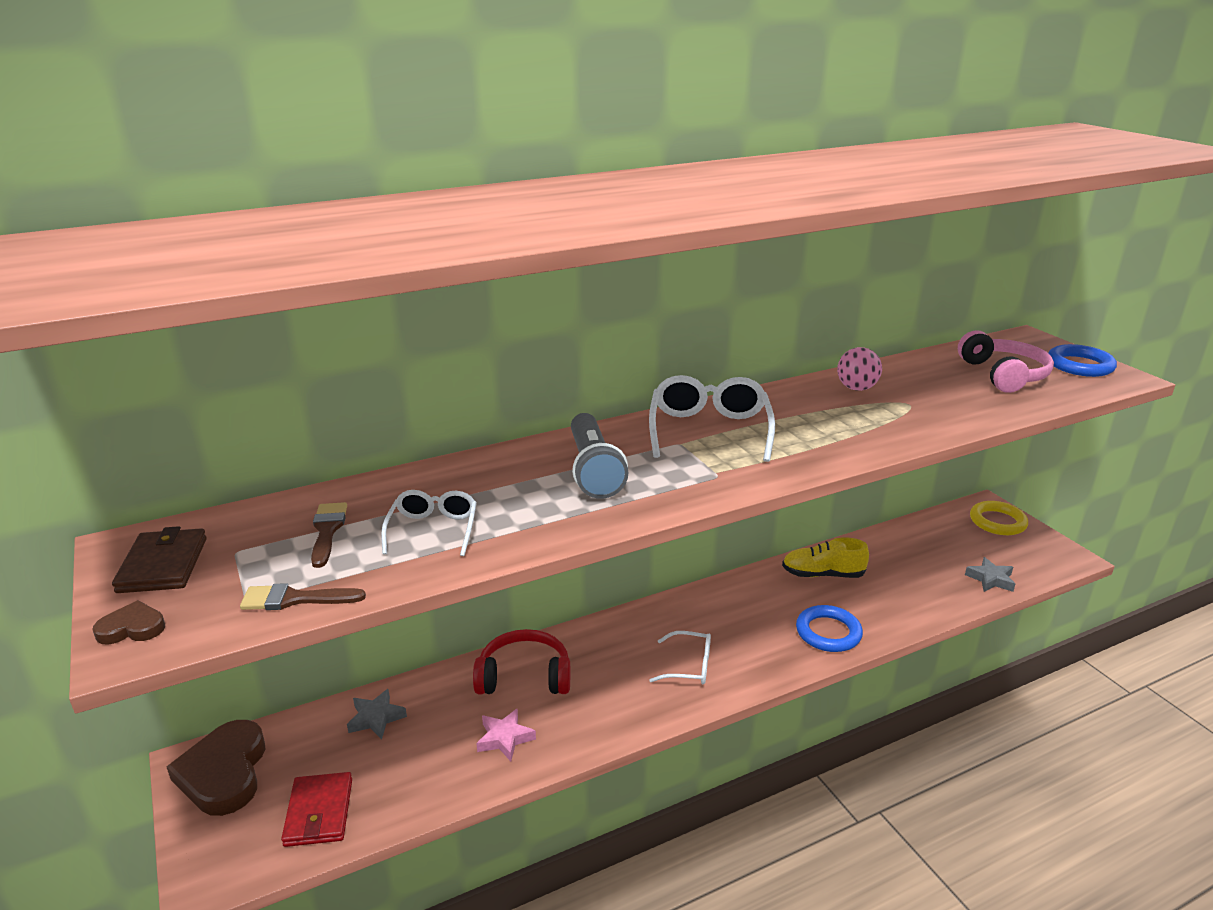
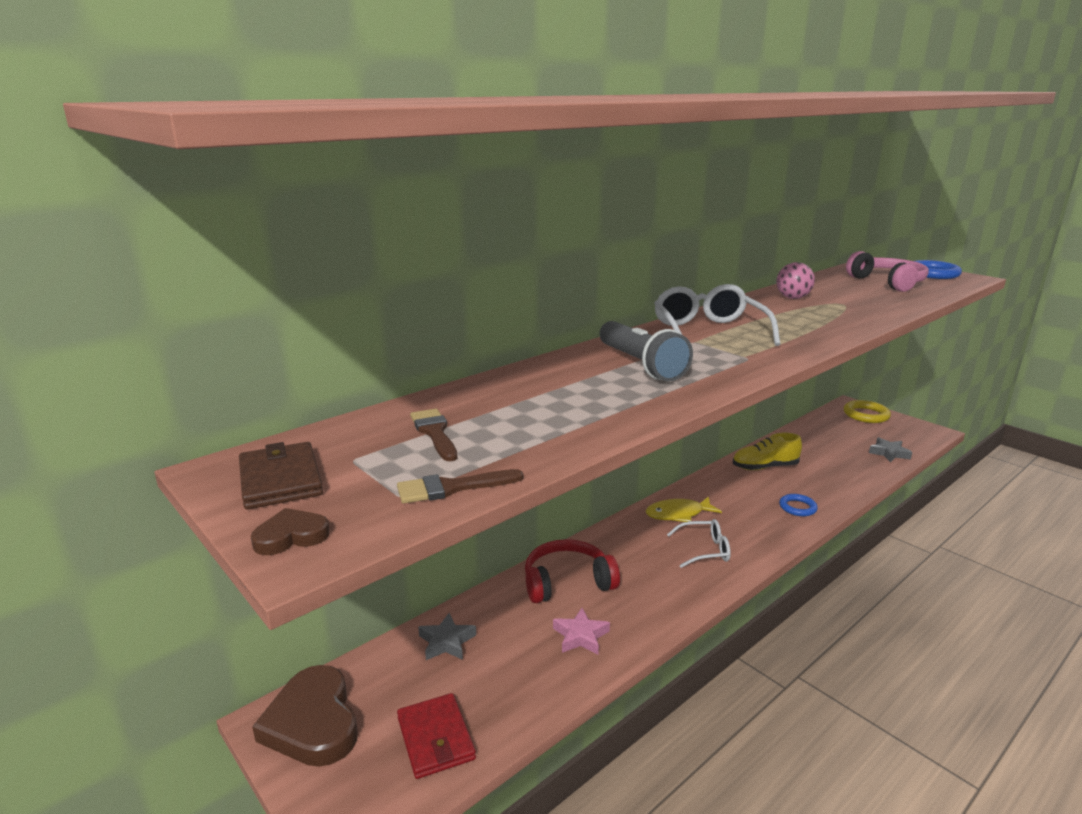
camera: 15 degrees left, 5 degrees down
white glasses [381,490,477,556] -> none
blue ring [796,605,863,652] -> blue ring [779,494,818,516], size x0.65
none -> yellow fish [646,496,722,522]

